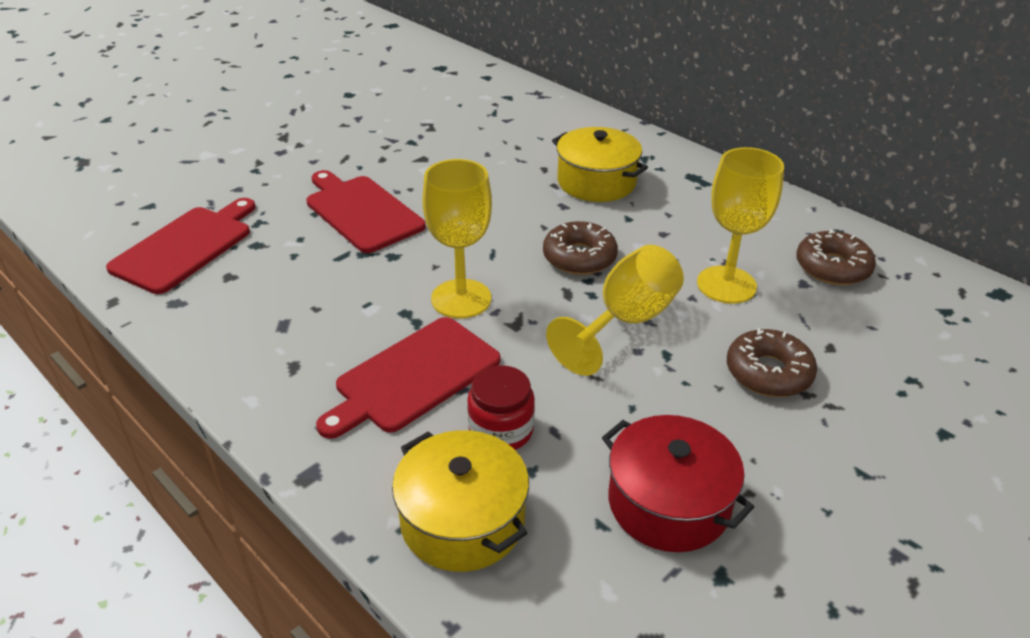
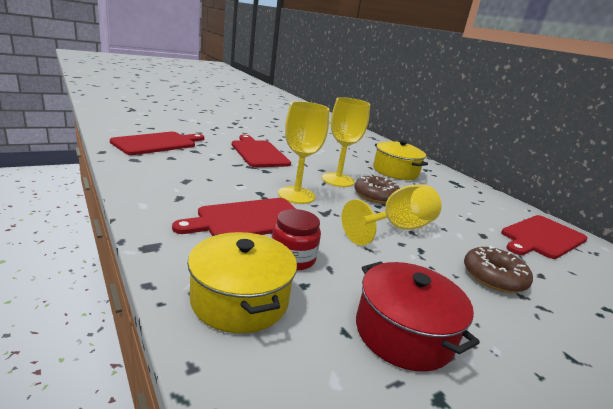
camera: 10 degrees right, 15 degrees down
yellow goblet [697,147,784,304] -> yellow goblet moved to [322,97,370,187]
brown donut [796,229,876,285] -> red cutting board [501,215,587,259]

